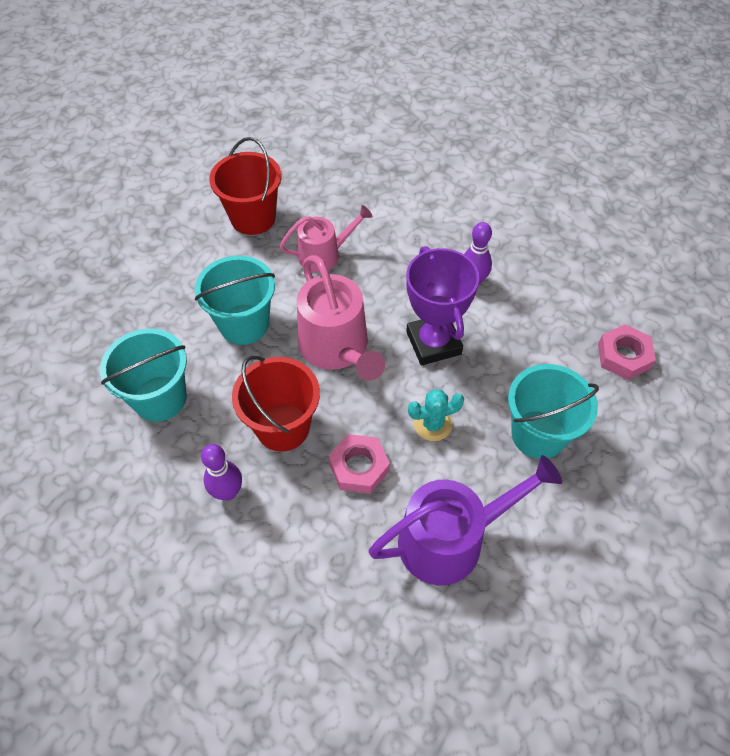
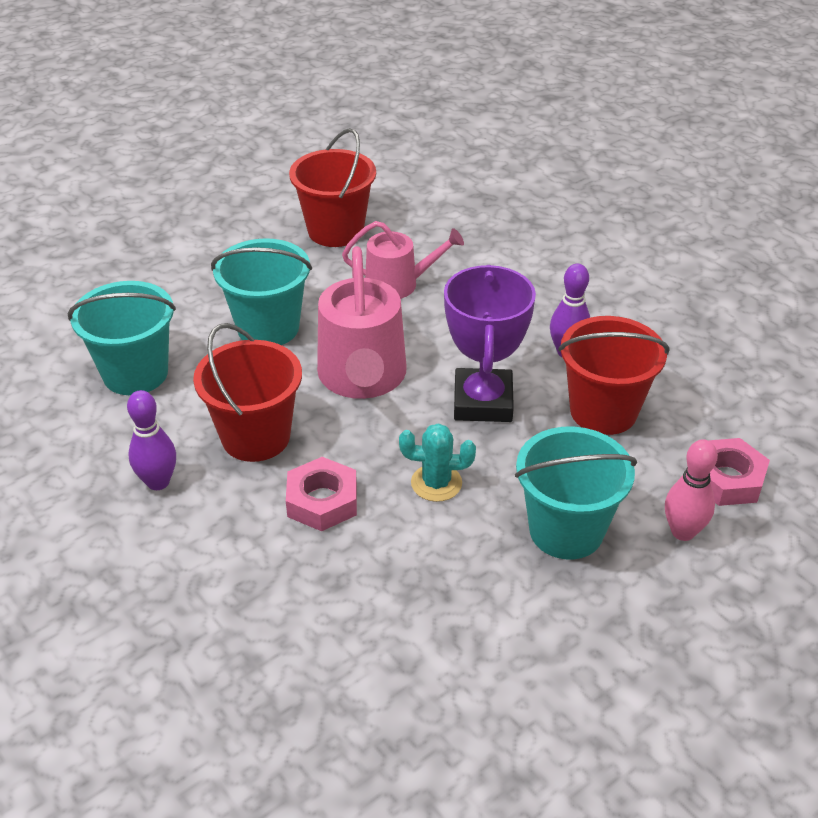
camera: 20 degrees right, 15 degrees down
purple watering can [368,455,562,585] -> none
none -> red bucket [558,316,669,435]
none -> pink bowling pin [665,439,718,541]

